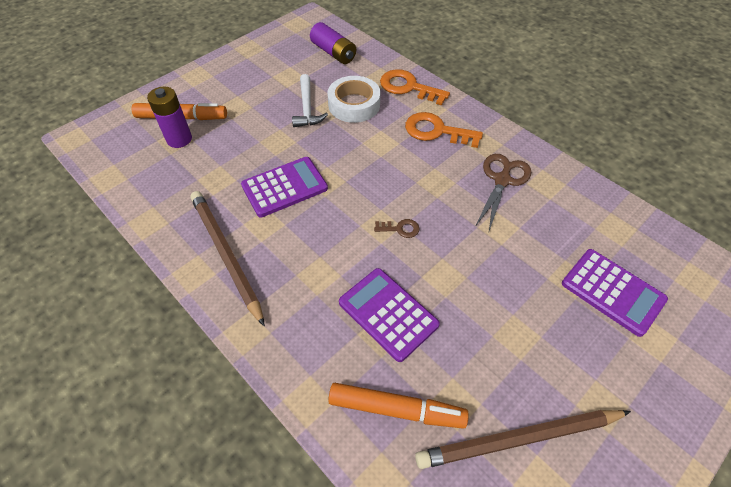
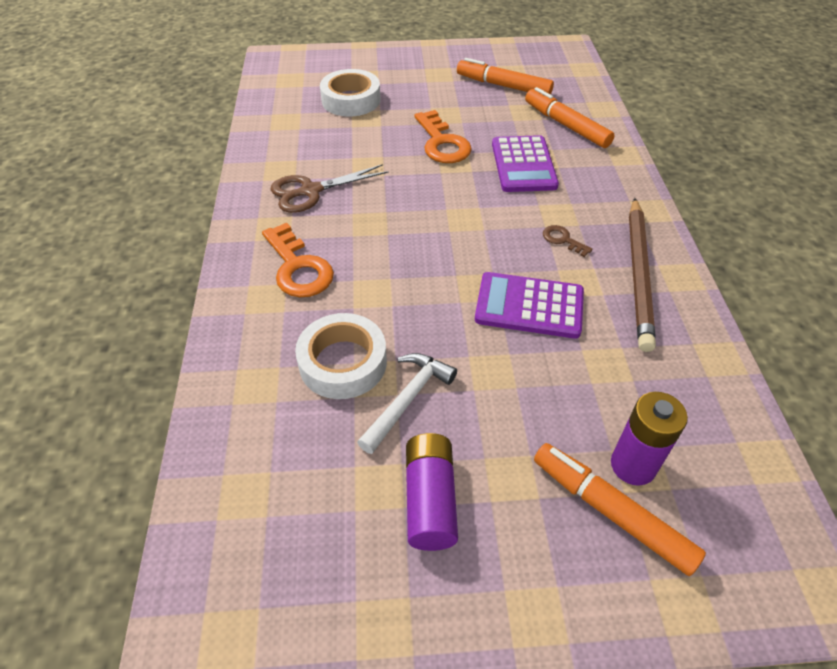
camera: 140 degrees left, 5 degrees down
purple battery [310,22,356,64] -> purple battery moved to [406,433,458,551]
brown key [374,219,419,238] -> brown key moved to [543,225,593,257]
orange key [380,69,450,105] -> orange key moved to [414,110,472,163]
brown pencil [415,410,631,469] -> orange marker [457,58,554,95]
purple calculator [562,249,668,337] -> white tape [320,69,380,117]

